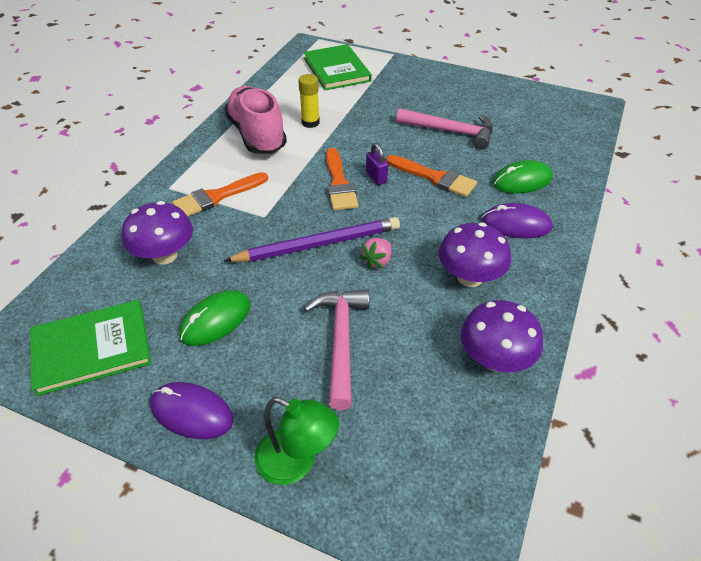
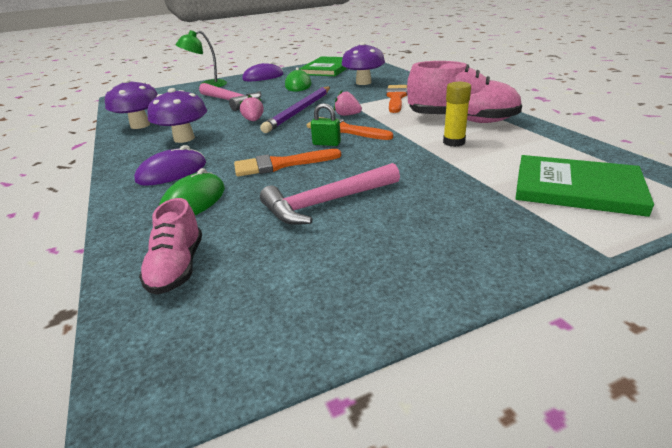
camera: 135 degrees right, 15 degrees down
purple padlock [366,143,388,185] -> green padlock [311,103,341,146]
none -> pink shoe [139,198,202,295]
none -> pink strawberry [334,91,362,116]

